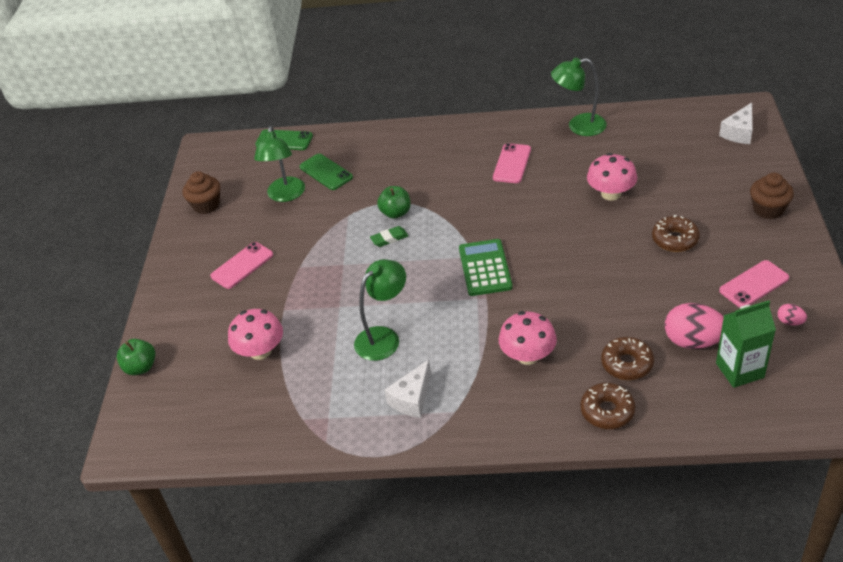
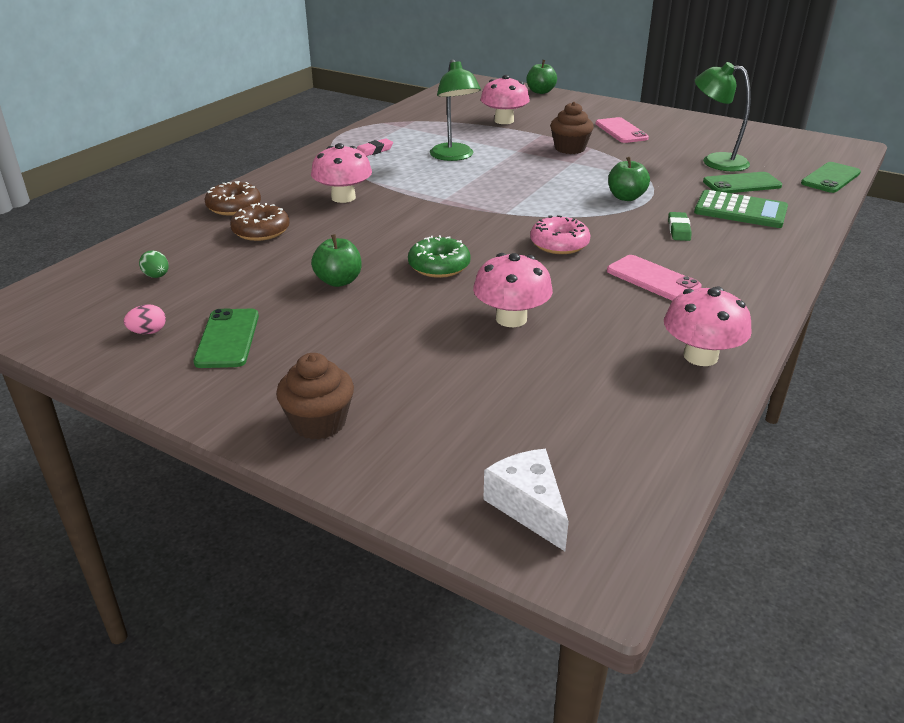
camera: 115 degrees right, 10 degrees down
brown cupcake [182,171,220,214] -> brown cupcake moved to [550,102,594,154]
green eraser [370,226,409,247] -> green eraser moved to [668,212,692,241]
white cheese [384,360,431,418] -> pink eraser [357,138,393,156]
green calculator [459,239,513,296] -> green calculator moved to [694,190,788,228]
green lamp [551,58,607,136] -> pink mushroom [664,286,752,366]
brown donut [652,215,700,252] -> none
pink egg [665,303,724,349] -> none
green carton [716,300,776,388] -> green egg [139,250,169,278]
pink phone [719,260,789,307] -> green phone [193,309,259,368]
none -> green apple [311,234,362,287]
none -> green donut [408,235,471,278]
none -> pink donut [530,215,591,254]

